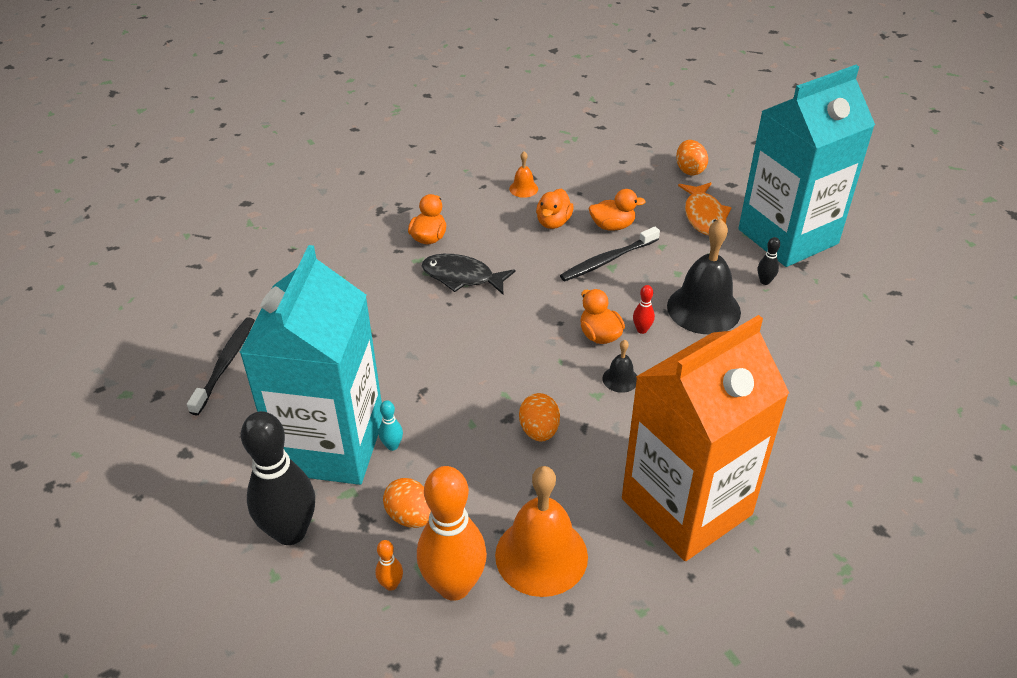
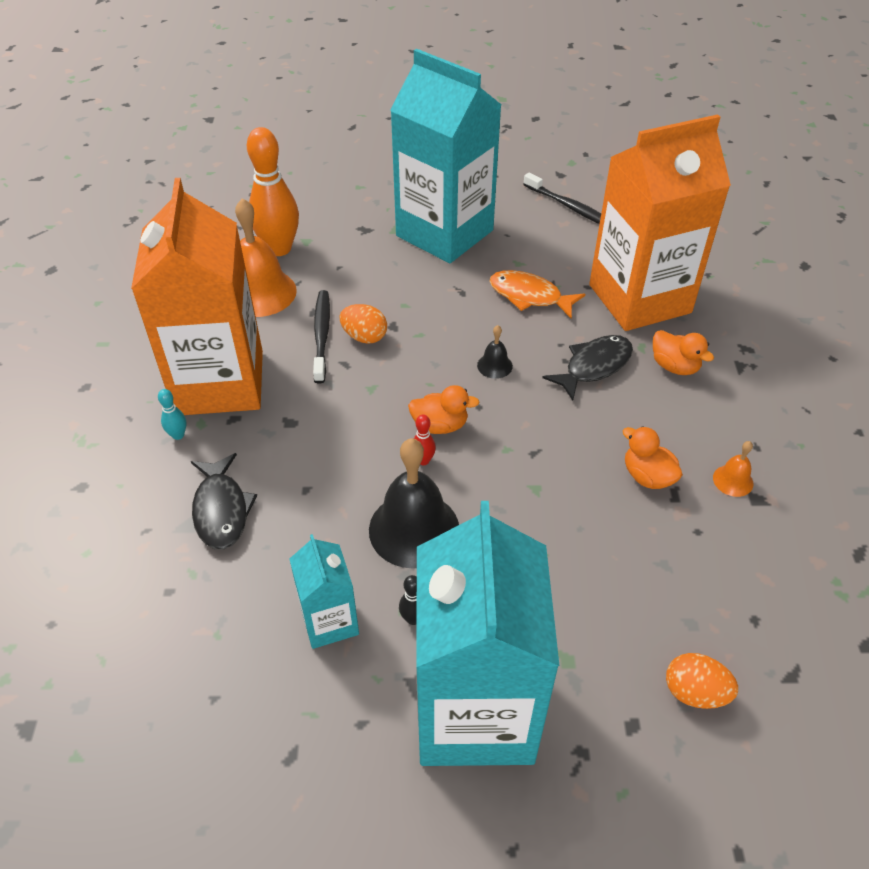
camera: 120 degrees right, 5 degrees up
black bowling pin [241,411,315,545] -> none
orange bowling pin [375,540,403,591] -> none
turquoise bowling pin [379,401,403,451] -> turquoise bowling pin moved to [158,389,187,440]
orange egg [383,478,431,528] -> none
black toothbrush [560,227,660,281] -> black toothbrush moved to [313,290,330,383]
orange duck [589,189,646,231] -> none
black bell [603,340,637,393] -> black bell moved to [477,325,513,379]
orange fish [678,182,732,235] -> orange fish moved to [490,270,585,318]
none -> black fish [191,453,257,550]
none -> turquoise carton [290,534,359,649]
none -> orange carton [589,114,731,331]

